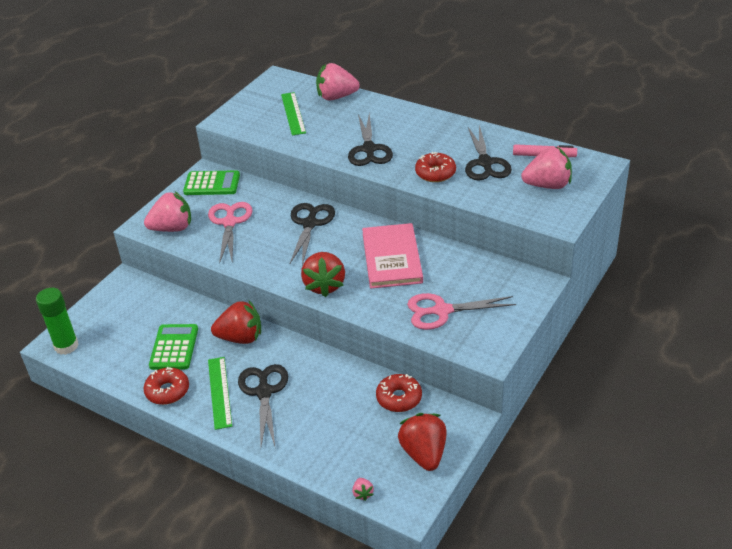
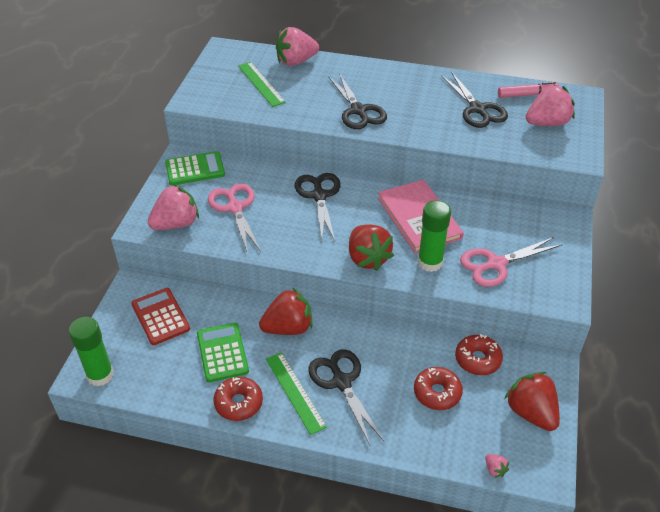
camera: 20 degrees left, 5 degrees up
red donut [415,152,456,182] -> red donut moved to [414,367,463,410]
none -> red calculator [131,288,190,345]
none -> green glue stick [418,200,451,272]

